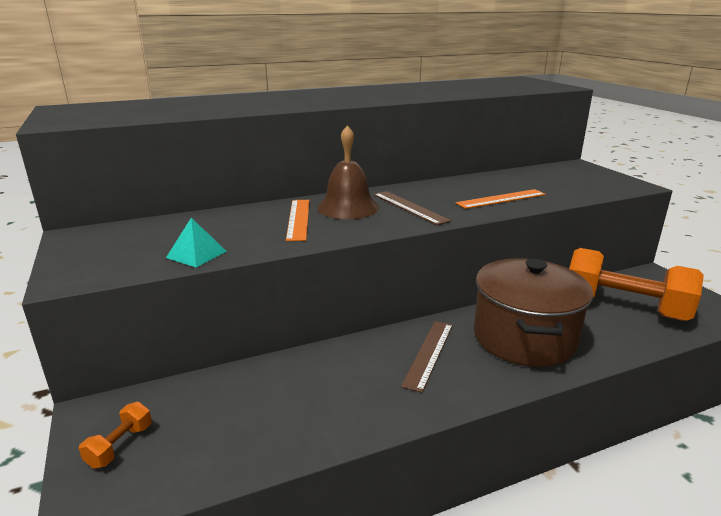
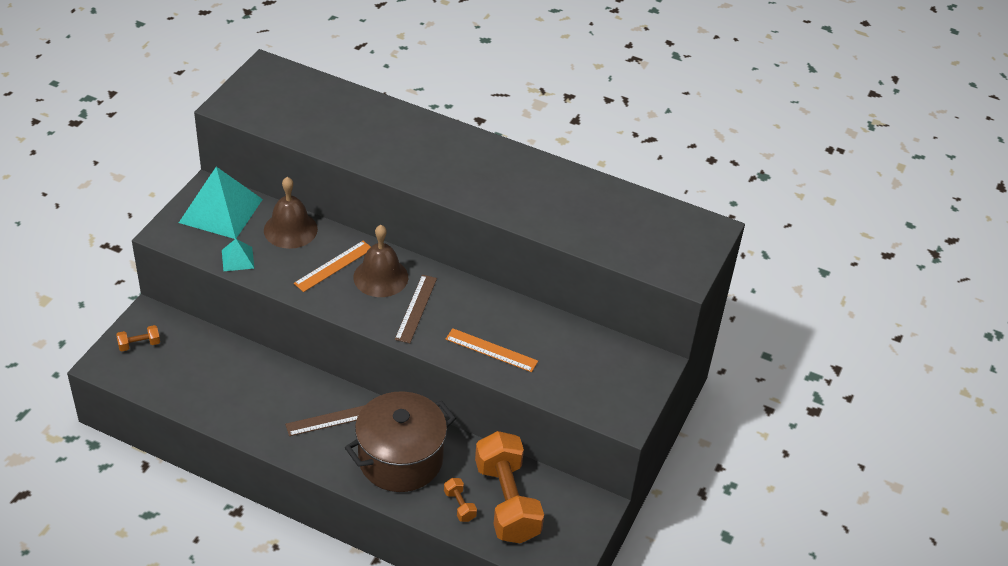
camera: 45 degrees right, 20 degrees up
none -> turquoise pyramid [179,167,263,239]
none -> brown bell [264,177,318,249]
none -> orange dumbbell [444,478,477,522]

